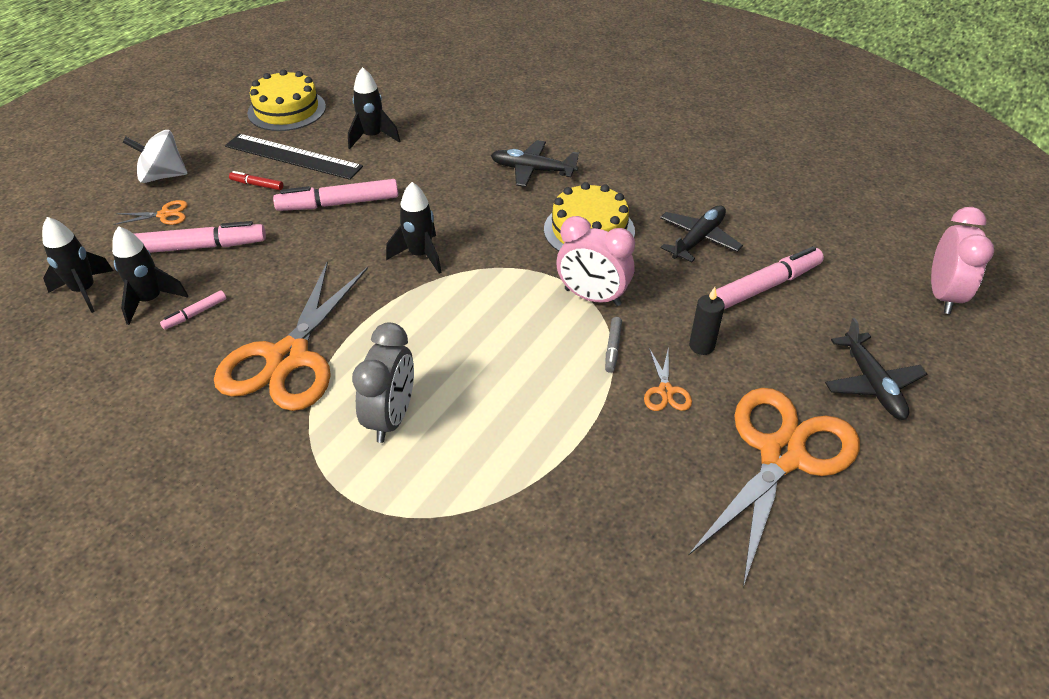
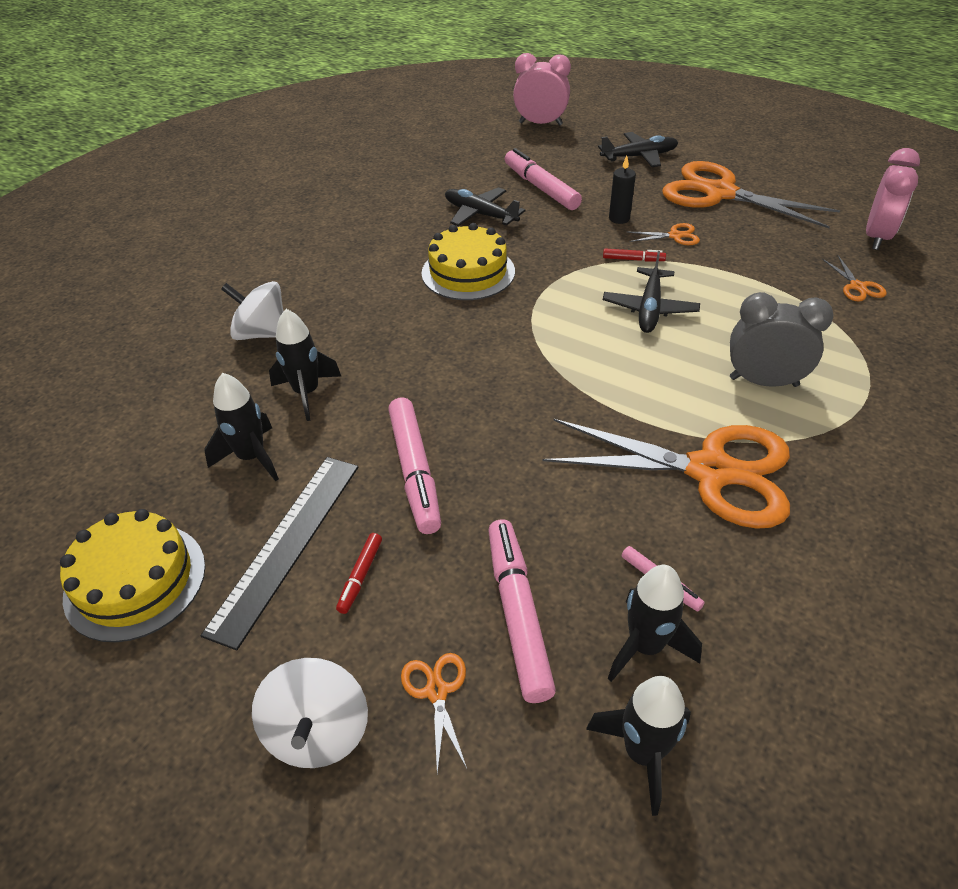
camera: 90 degrees left, 0 degrees up
black rocket [386,182,442,274] -> black rocket moved to [269,309,341,421]
black plane [491,140,579,187] -> black plane moved to [603,251,700,333]
pink clock [557,216,635,306] -> pink clock moved to [866,148,920,250]
grey marker [605,317,622,373] -> red marker [603,249,666,262]
none -> white spinning top [221,281,284,340]
none -> orange scissors [822,256,887,302]

